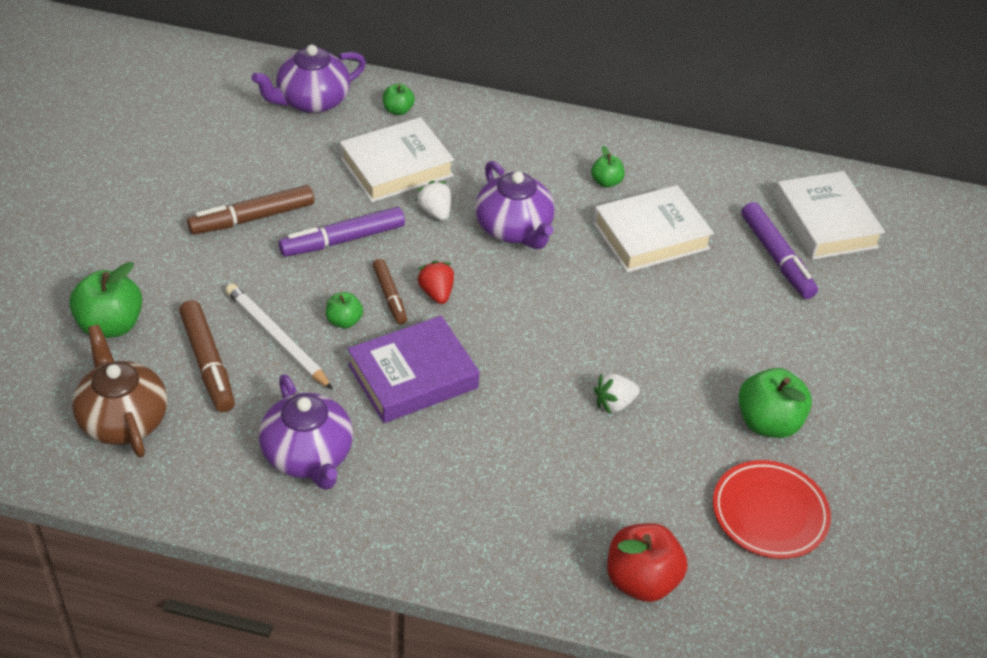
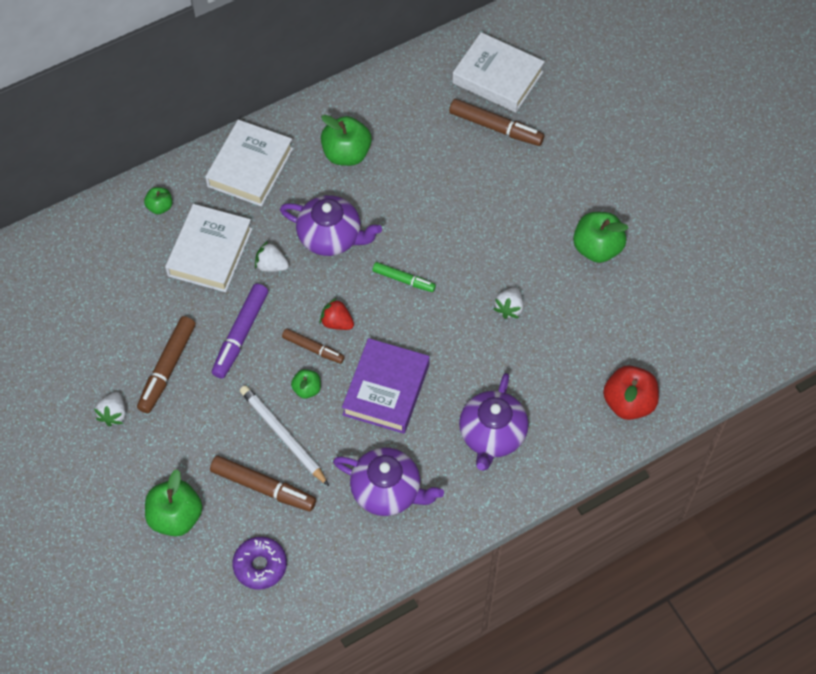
camera: 40 degrees left, 15 degrees up
brown teapot [72,324,167,458] -> purple donut [232,537,287,590]
white pencil [225,283,333,390] -> white pencil turned 45 degrees clockwise [240,385,329,486]
purple teapot [251,45,366,113] -> purple teapot moved to [459,373,528,471]
green apple [591,146,625,188] -> green apple [321,115,372,166], size x1.84
white book [593,185,714,272] -> white book moved to [205,120,293,206]
red plate [713,460,831,559] -> none
purple marker [741,202,818,299] -> brown marker [449,99,544,146]
none -> white strawberry [94,392,126,426]
none -> green marker [373,262,436,292]

